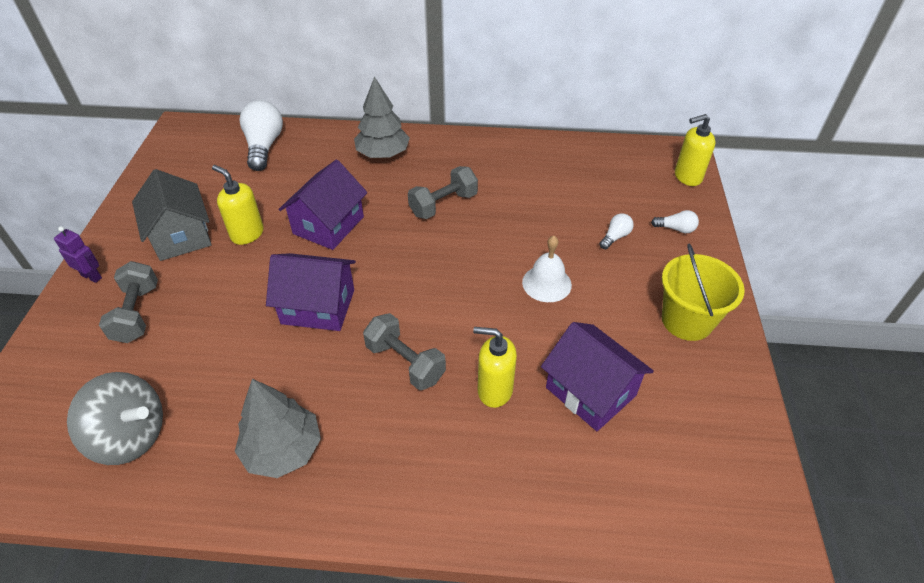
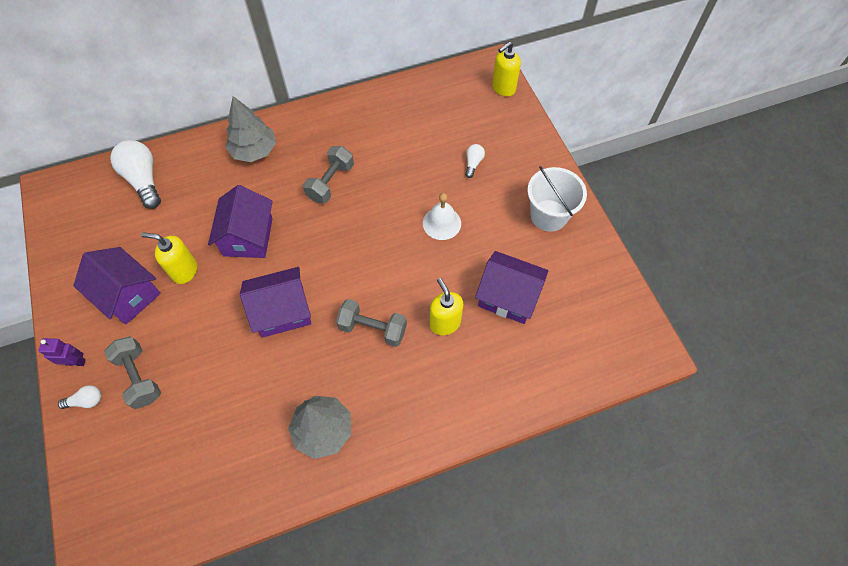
camera: 25 degrees left, 15 degrees up
grey spinning top [67,372,163,465] -> none
grey house [132,169,212,261] -> purple house [73,247,161,325]
yellow soap dispenser [473,327,517,408] -> yellow soap dispenser turned 75 degrees clockwise [430,278,463,335]
white light bulb [651,210,699,233] -> white light bulb moved to [58,385,101,409]
yellow bucket [662,244,745,341] -> white bucket [527,166,587,232]

